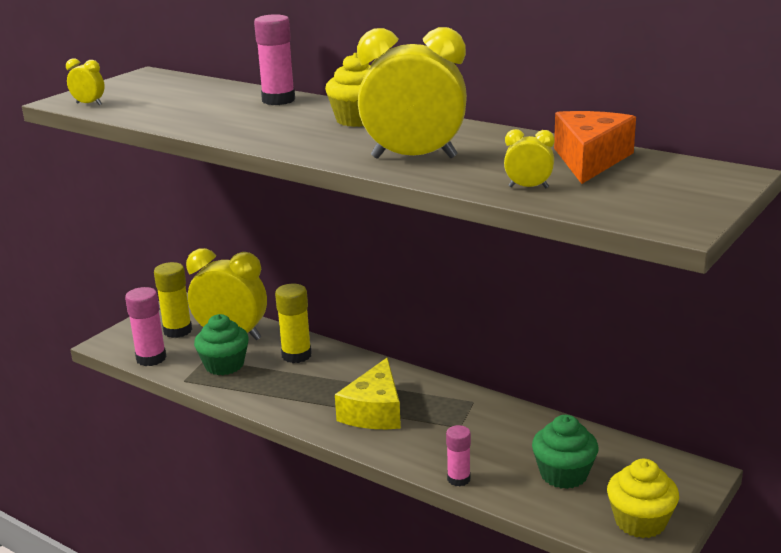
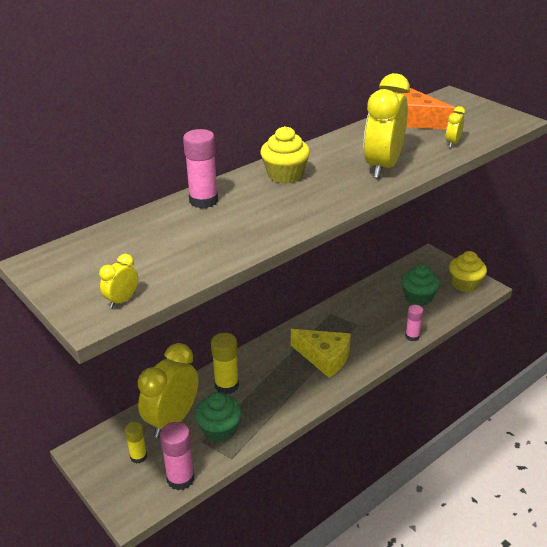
camera: 75 degrees left, 10 degrees up
yellow glue stick [154,262,192,338] -> yellow glue stick [125,422,147,464], size x0.64

